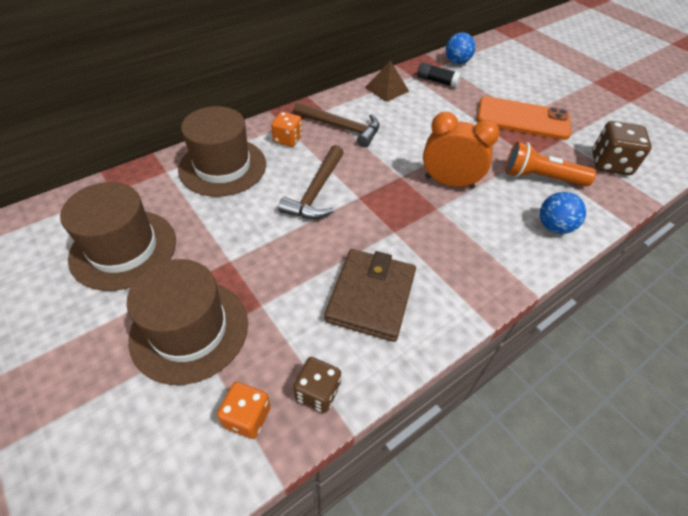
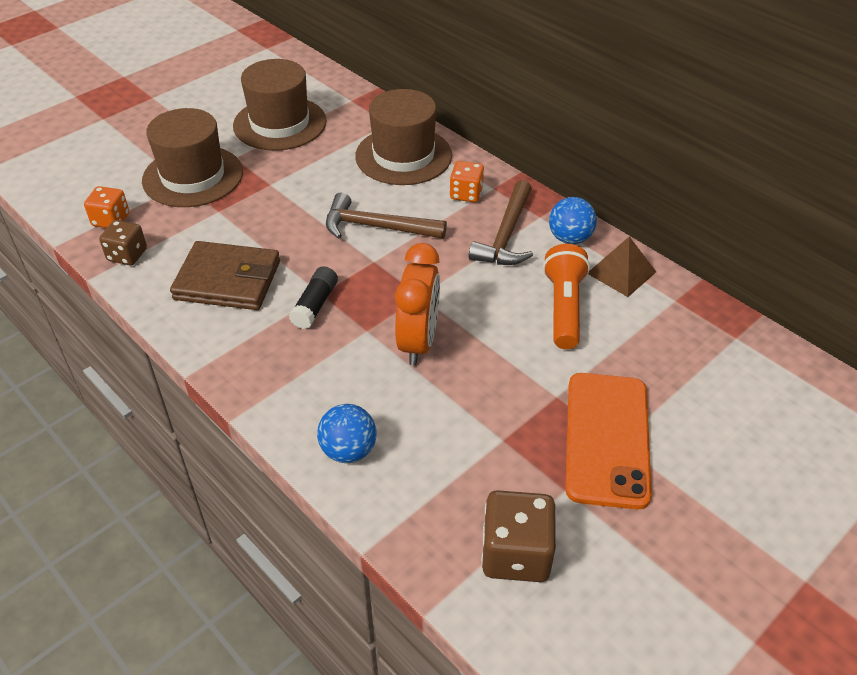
camera: 85 degrees right, 5 degrees down
black glue stick [417,62,461,88] -> black glue stick moved to [289,266,338,329]
blue ball [446,32,476,64] -> blue ball moved to [549,197,597,244]
orange flashlight [506,142,596,186] -> orange flashlight moved to [543,244,590,349]

